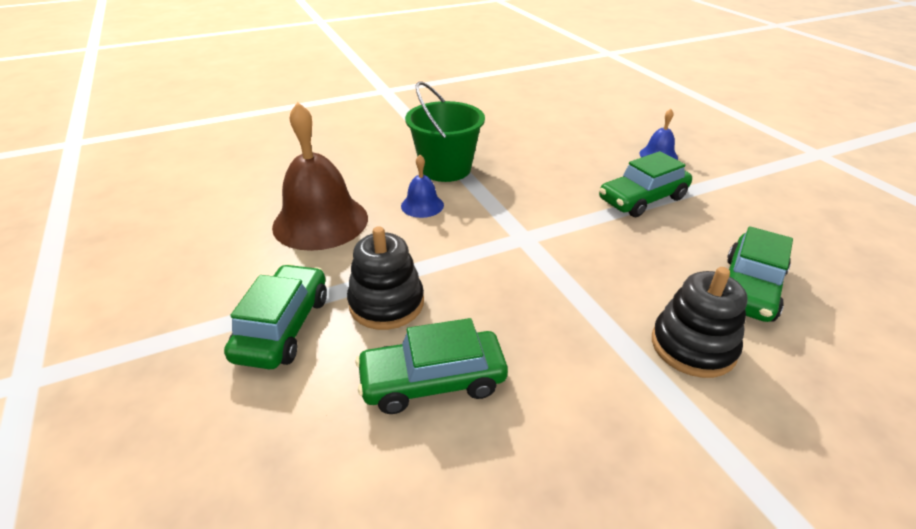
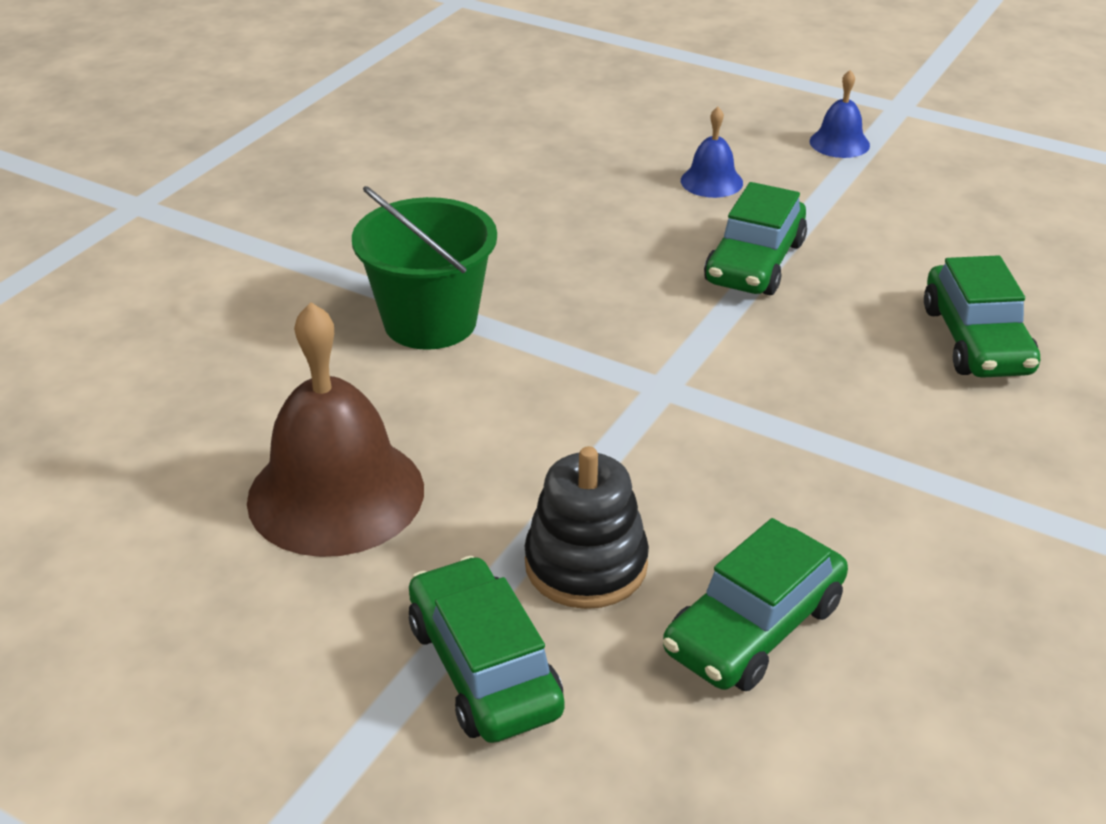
camera: 35 degrees left, 0 degrees up
blue bell [401,155,444,218] -> blue bell moved to [810,70,870,158]
black stacking toy [652,267,748,378] -> none

